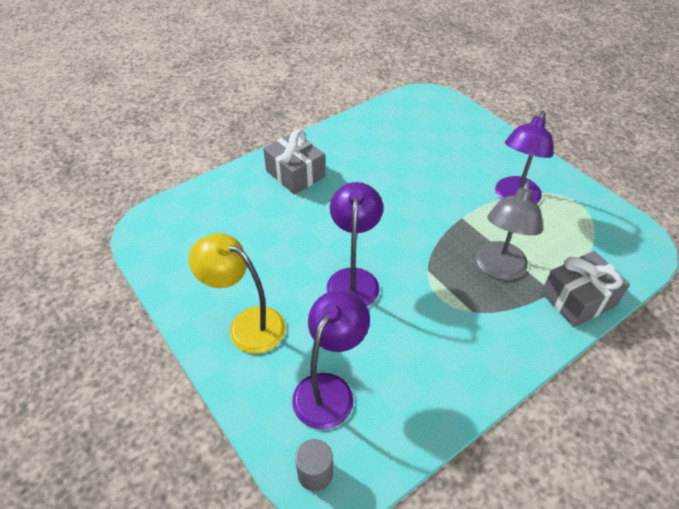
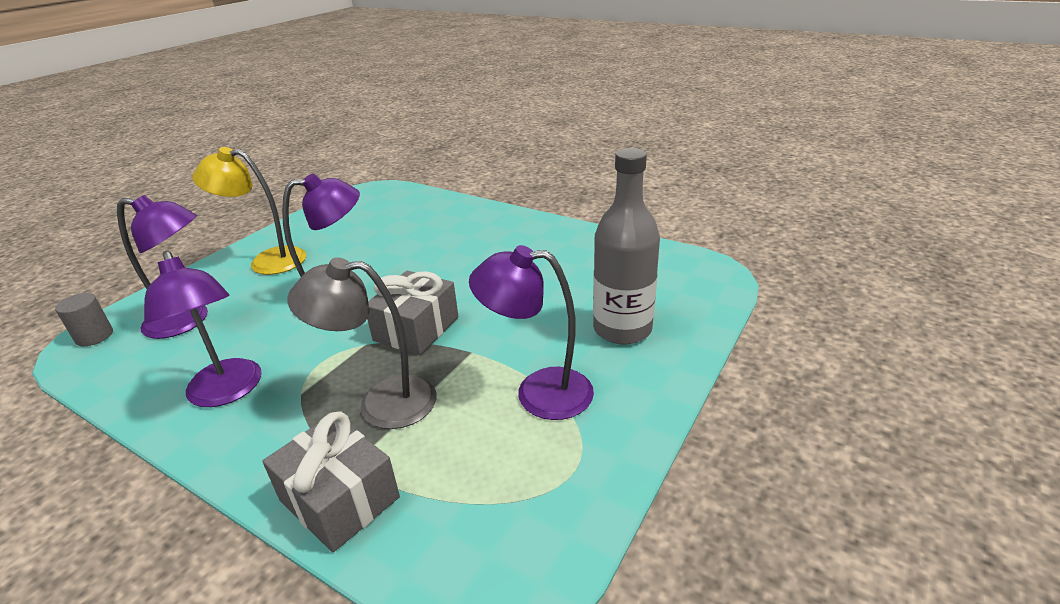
camera: 70 degrees right, 15 degrees down
yellow lamp [188,233,286,354] -> yellow lamp turned 90 degrees counterclockwise [192,147,306,275]
grey gift [263,129,325,194] -> grey gift moved to [367,271,458,355]
none -> purple lamp [144,250,262,407]
none -> grey bottle [593,148,660,345]

